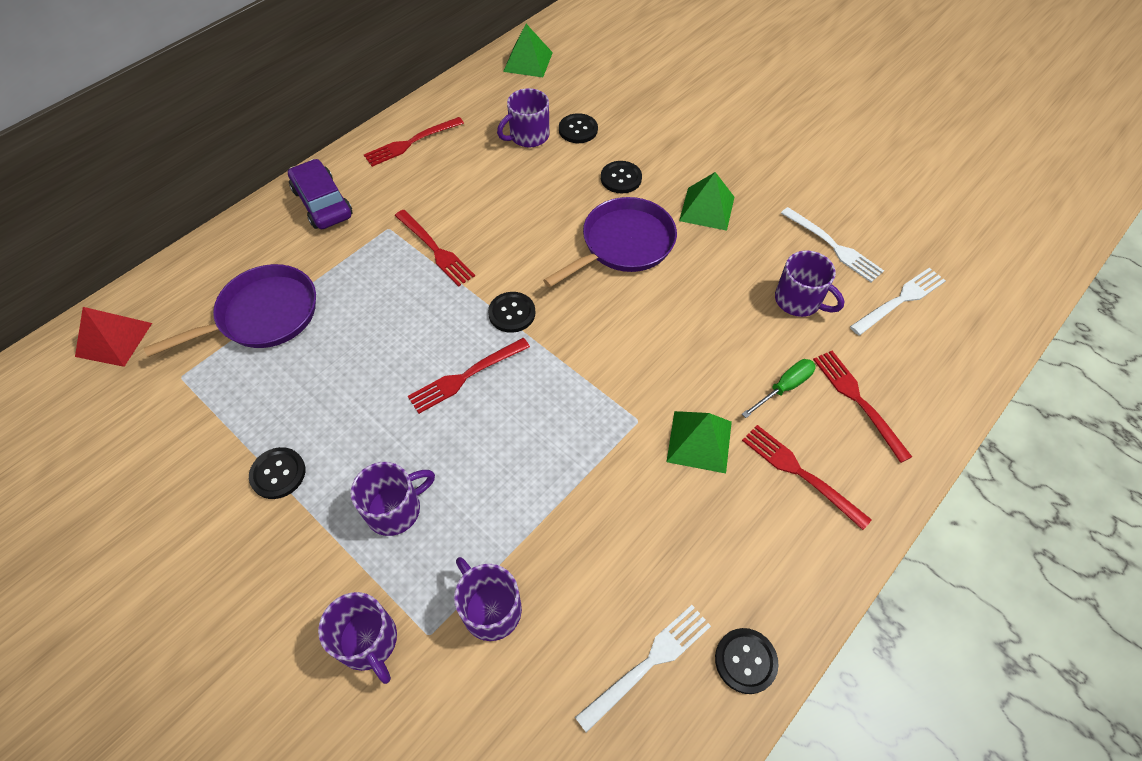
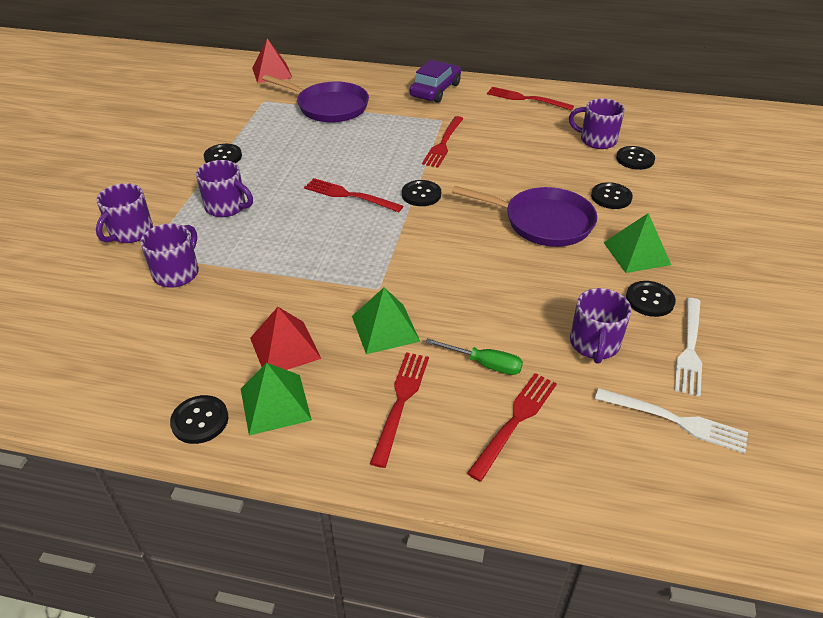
camera: 60 degrees right, 15 degrees down
green pyramid [503,24,553,77] -> green pyramid moved to [241,363,312,436]
white fork [575,605,711,733] -> none
none -> red pyramid [250,307,321,370]
none -> black button [626,281,676,317]

